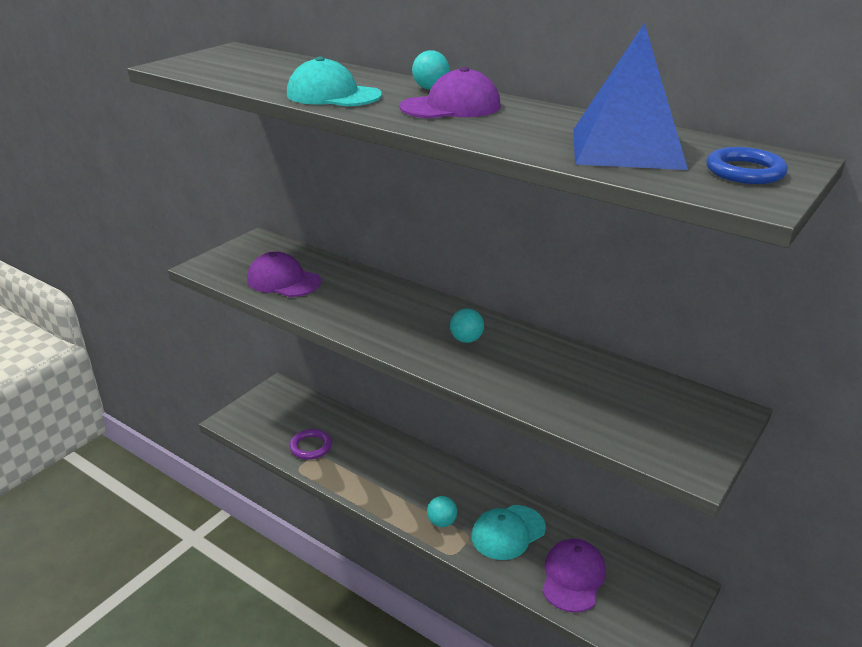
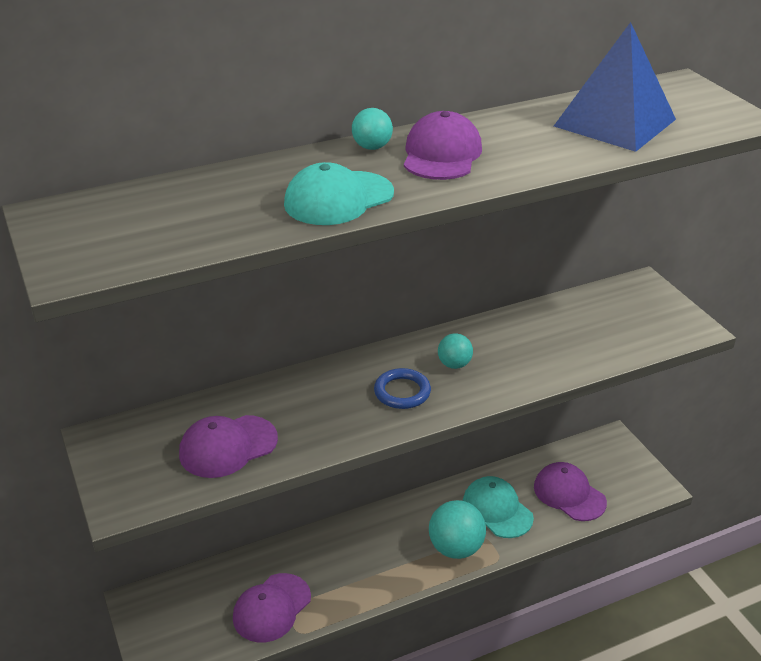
camera: 60 degrees left, 5 degrees up
purple ring [289,429,332,460] -> purple cap [233,573,311,642]
turquoise ball [427,496,457,527] -> turquoise ball [429,500,486,559], size x1.80
turquoise cap [472,505,546,560] -> turquoise cap turned 150 degrees clockwise [463,476,534,538]
blue ring [707,147,788,184] -> blue ring moved to [374,368,431,409]

